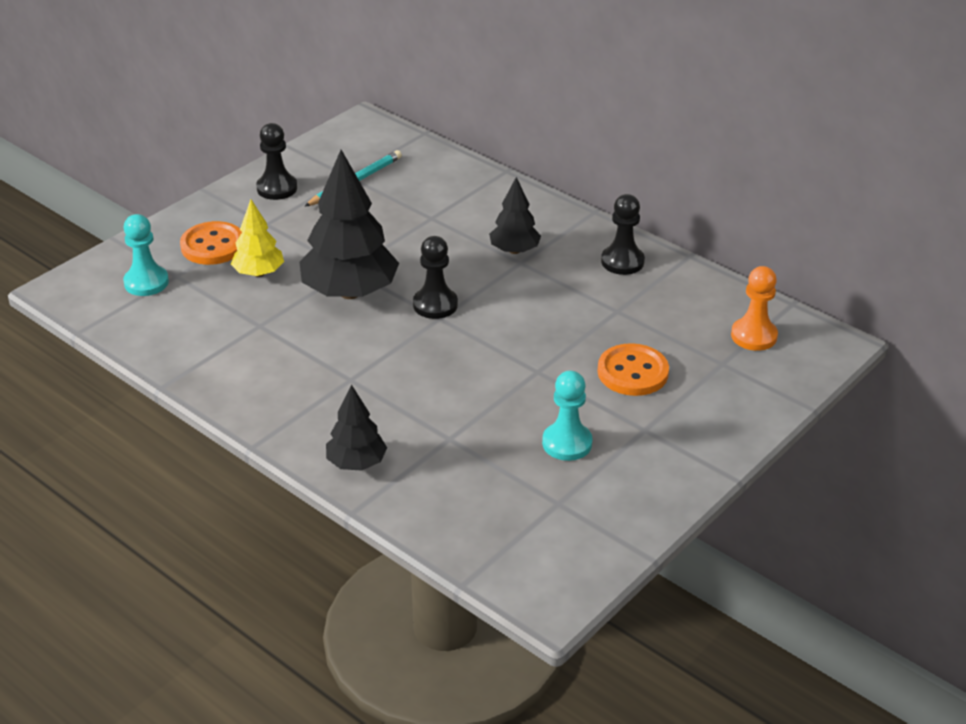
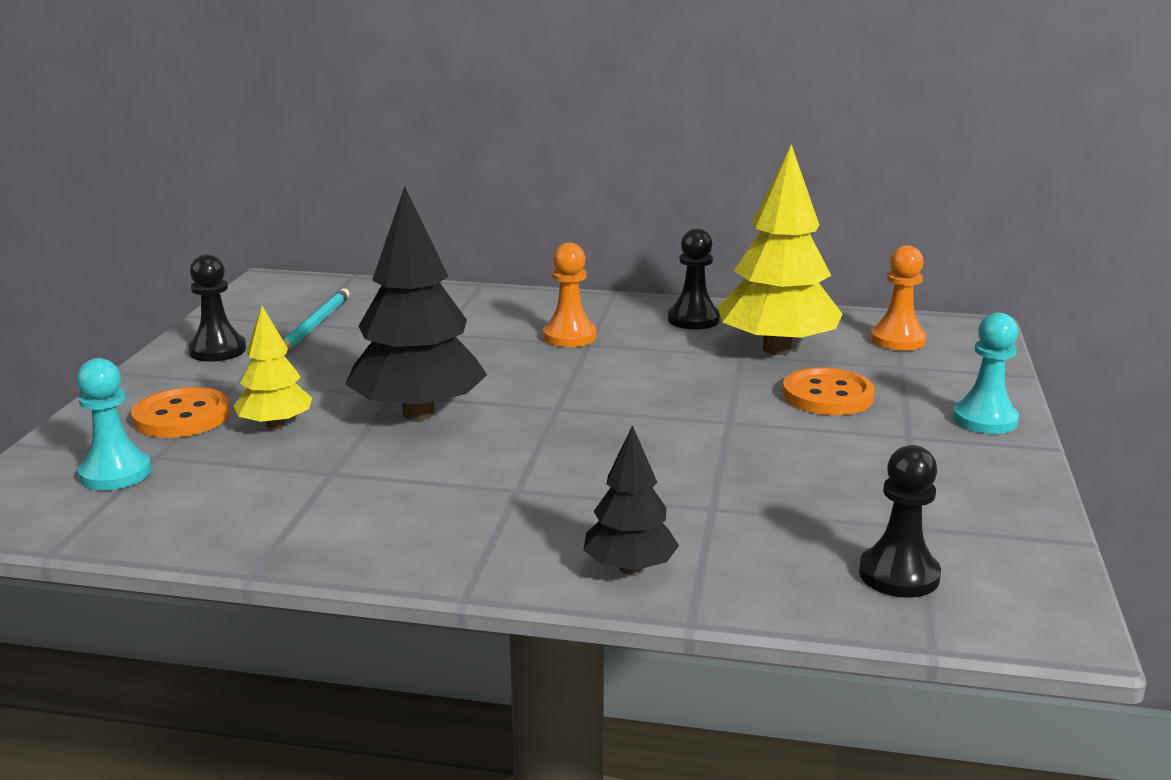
camera: 30 degrees left, 15 degrees down
black pawn [413,236,458,319] -> black pawn moved to [859,445,941,598]
black tree [489,177,541,254] -> orange pawn [543,243,597,347]
turquoise pawn [542,371,593,461] -> turquoise pawn moved to [953,313,1019,434]
none -> yellow tree [718,145,842,355]

